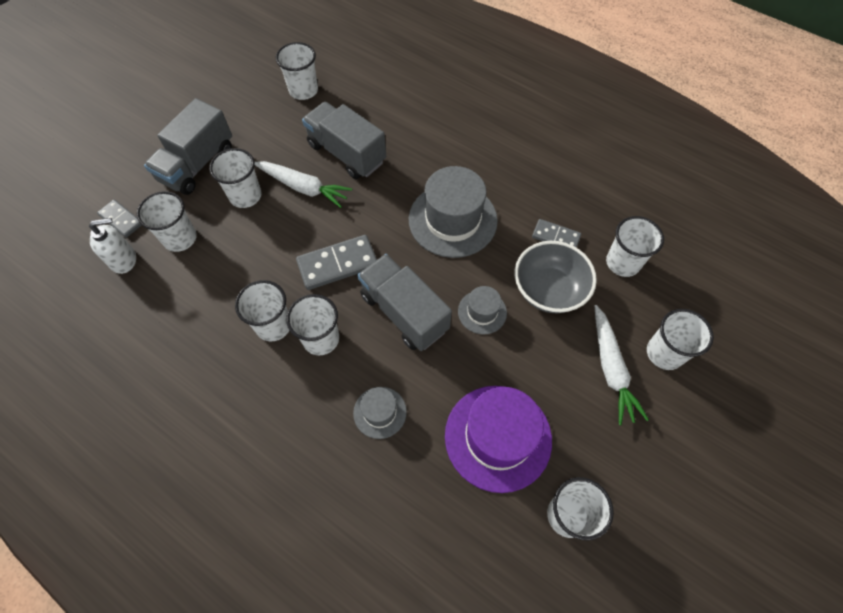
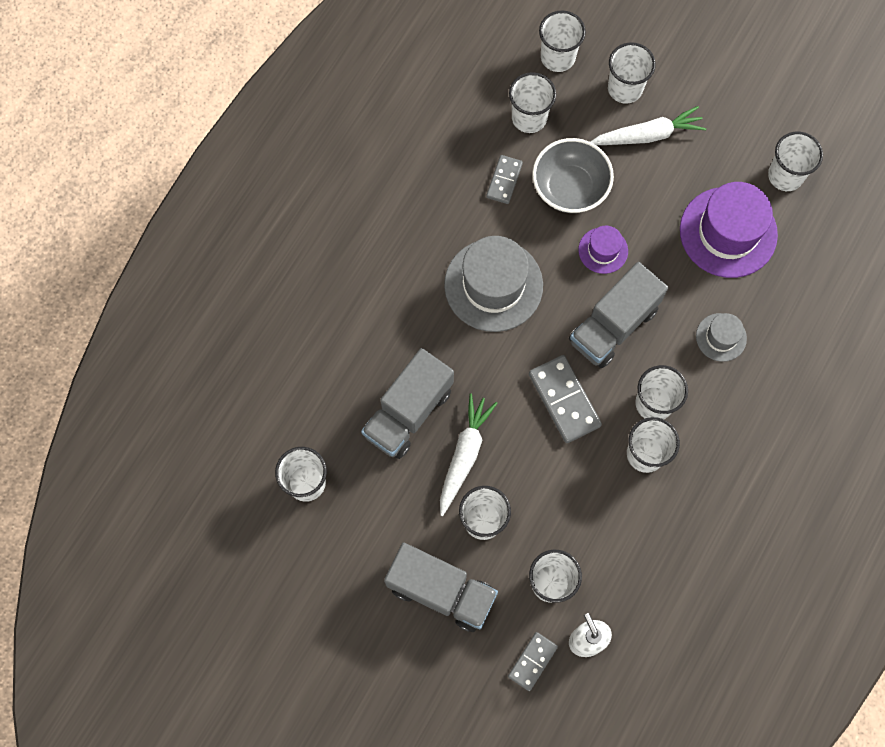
camera: 95 degrees left, 10 degrees up
grey hat [458,286,507,334] -> purple hat [578,226,628,274]
none -> white cup [539,10,586,72]

